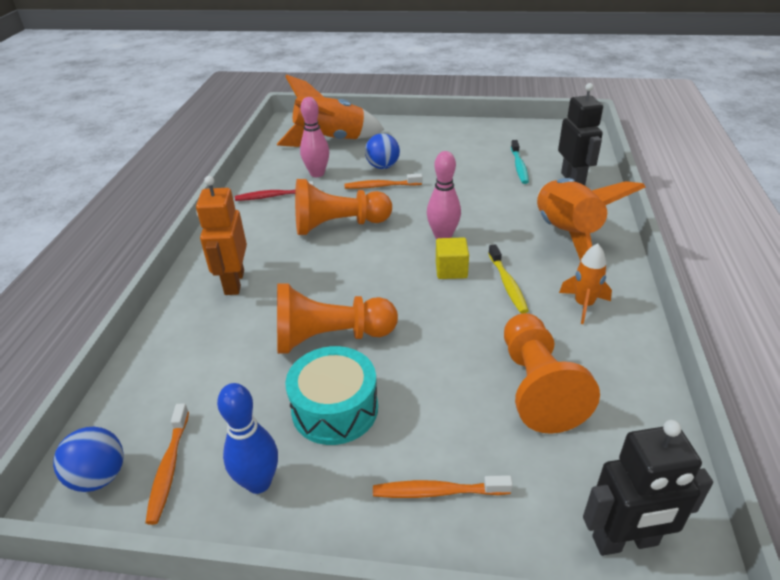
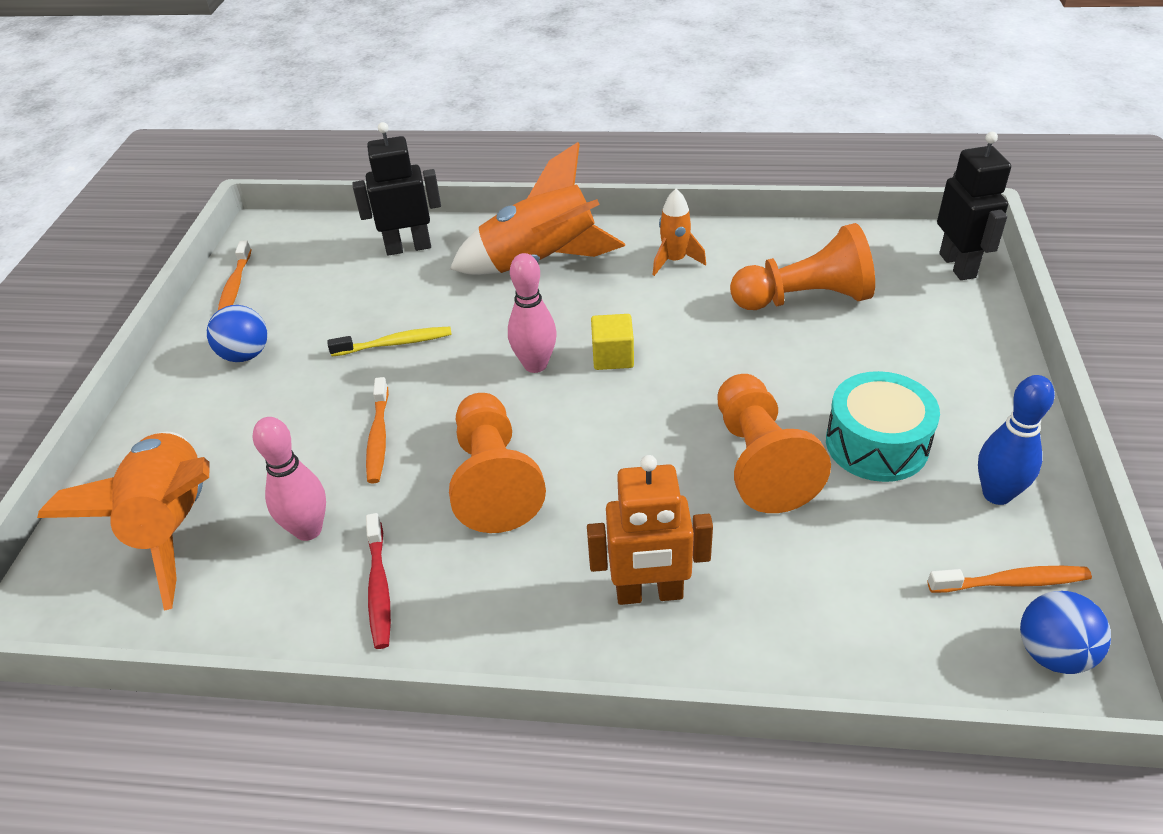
camera: 90 degrees left, 5 degrees up
blue ball [365,133,400,169] -> blue ball moved to [207,305,267,362]
orange toothbrush [373,475,513,498] -> orange toothbrush moved to [218,240,252,310]
yellow toothbrush [488,244,529,314] -> yellow toothbrush moved to [328,327,452,356]
turquoise toothbrush [511,140,529,184] -> none

